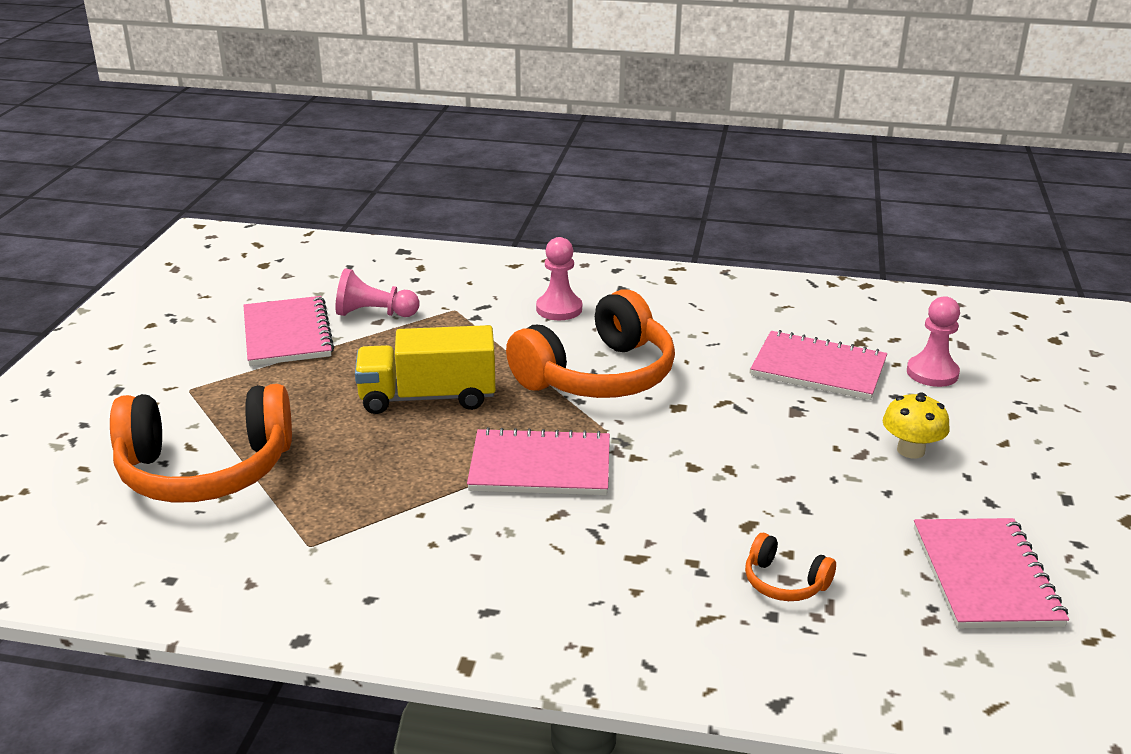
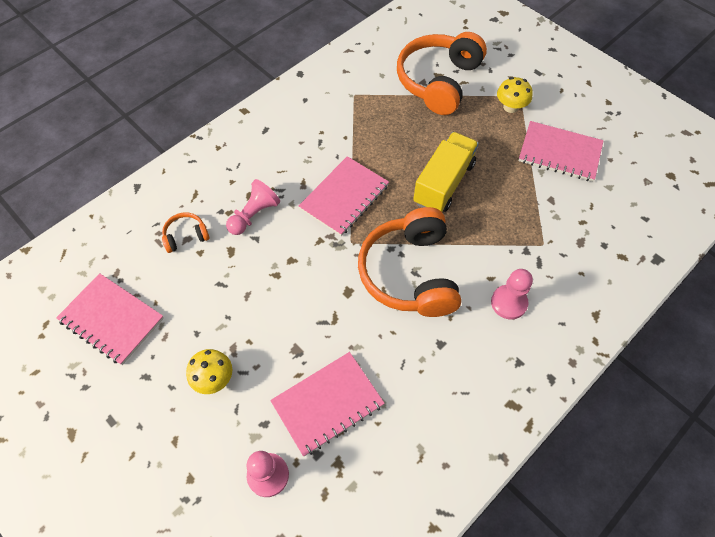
camera: 125 degrees right, 30 degrees up
pink pawn [336,268,419,317] -> pink pawn moved to [226,179,280,235]
none -> yellow mushroom [497,77,533,113]

